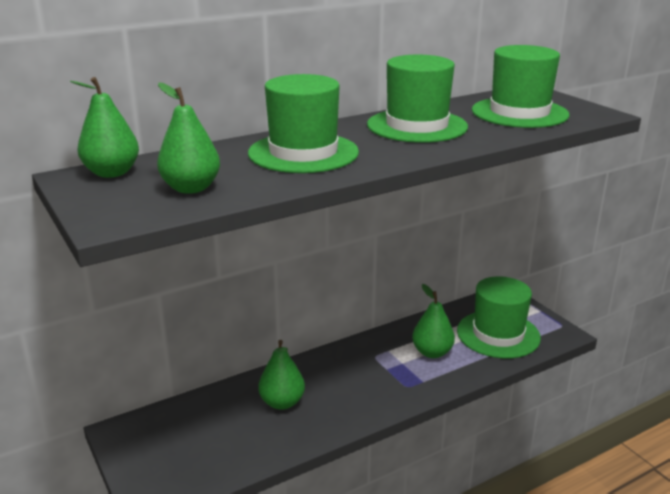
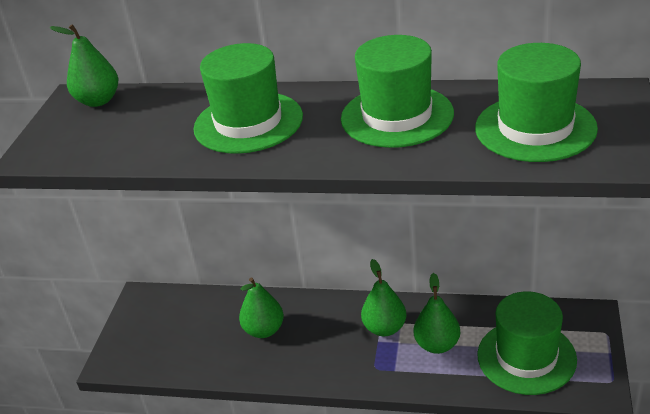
camera: 45 degrees right, 10 degrees up
green pear [157,82,220,194] -> green pear moved to [361,259,406,336]

